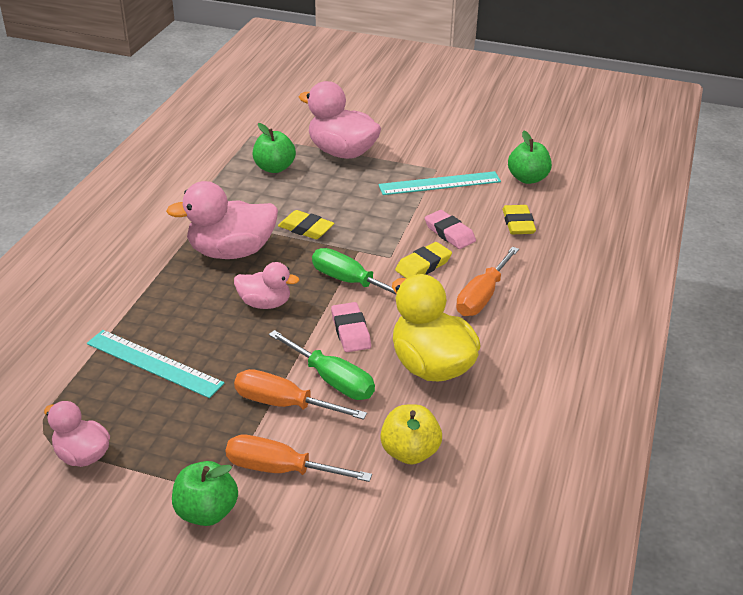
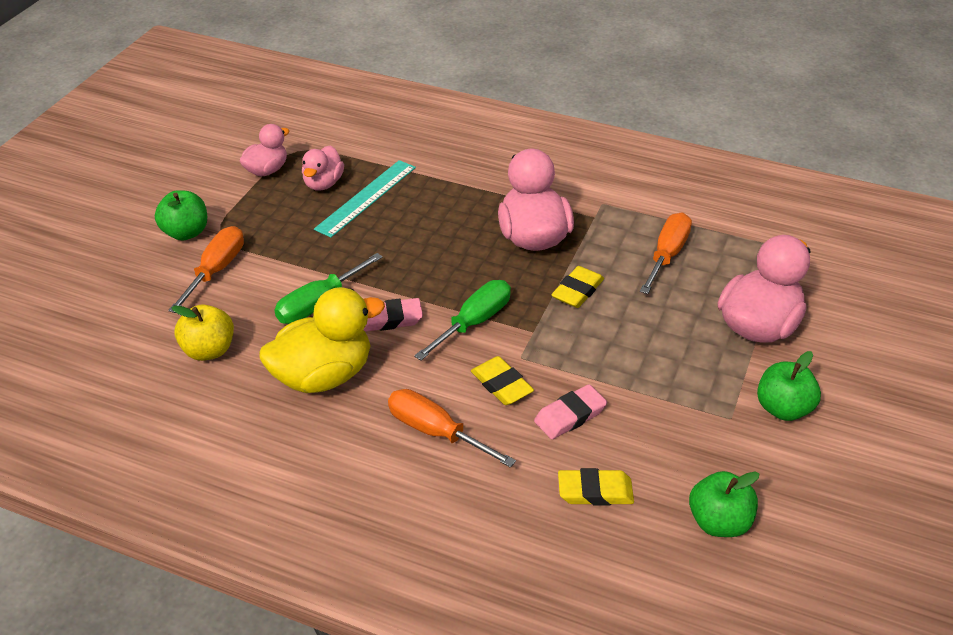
camera: 95 degrees right, 5 degrees up
pink duck [234,262,299,309] -> pink duck moved to [302,145,344,191]
orange screwdriver [234,369,367,420] -> orange screwdriver moved to [640,213,692,294]
green apple [253,123,296,173] -> green apple moved to [757,351,821,421]
turquoise ruler [378,171,501,195] -> none

